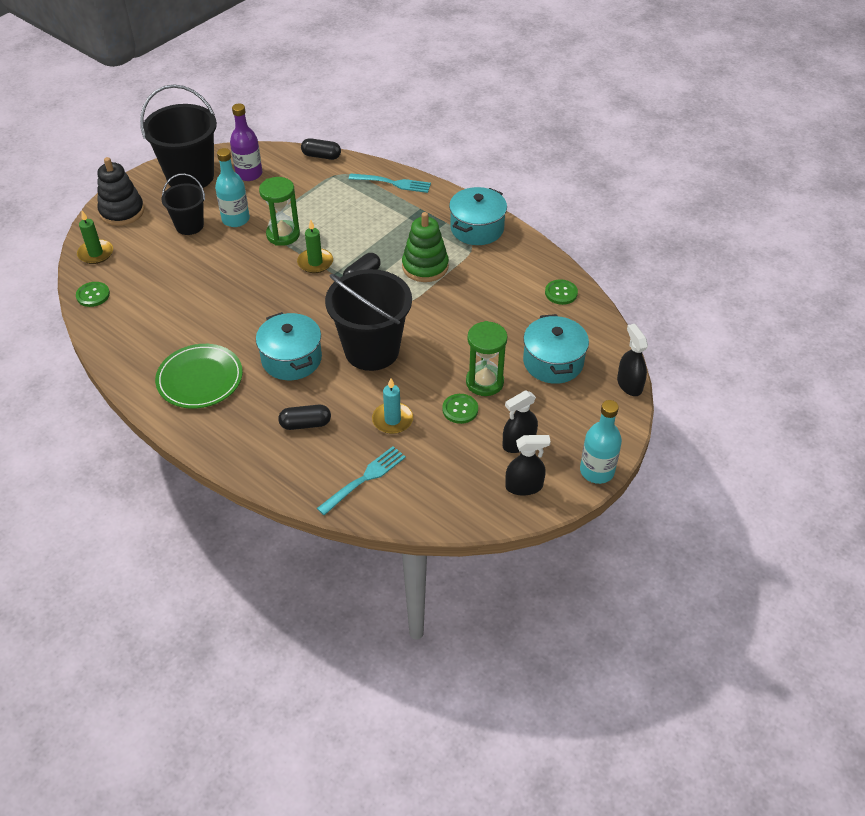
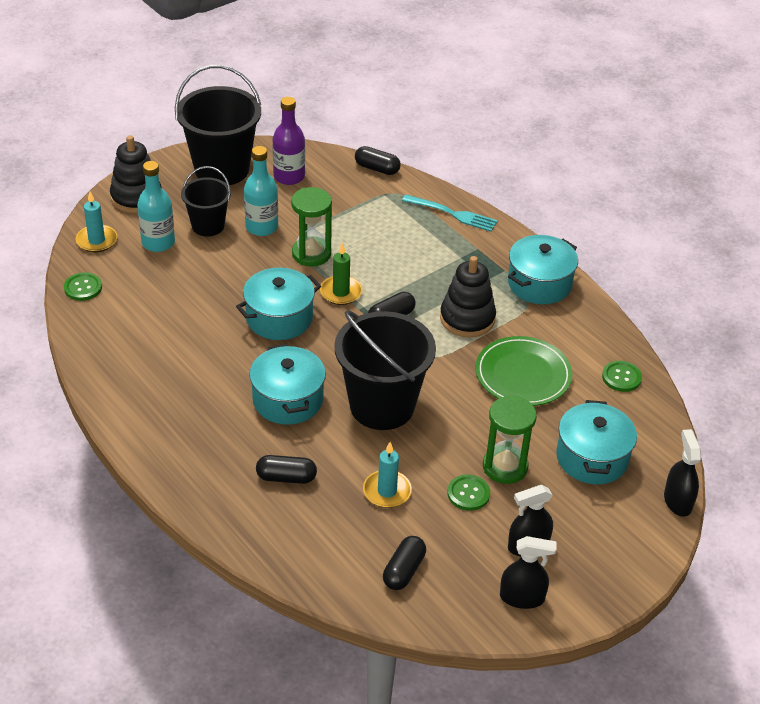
camera: 10 degrees right, 5 degrees down
green candle [77,211,113,264] -> turquoise candle [76,192,117,252]
green plate [155,344,243,409] -> green plate moved to [476,336,572,406]
turquoise fork [317,446,406,515] -> none
green stacking toy [402,212,449,282] -> black stacking toy [440,256,496,338]
turquoise bottle [580,400,622,484] -> turquoise bottle moved to [137,161,175,252]
none -> turquoise pot [236,268,321,340]
none -> black capsule [383,536,426,590]

